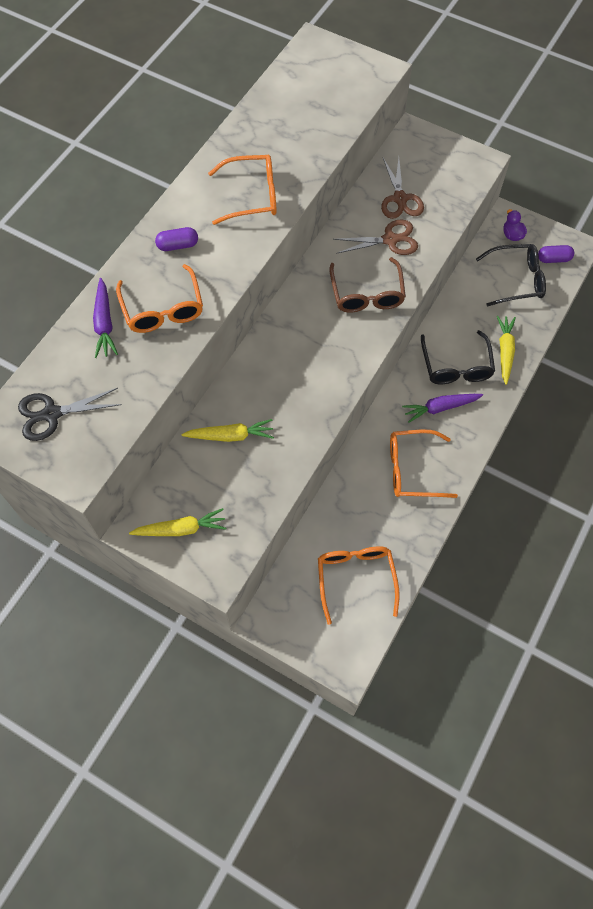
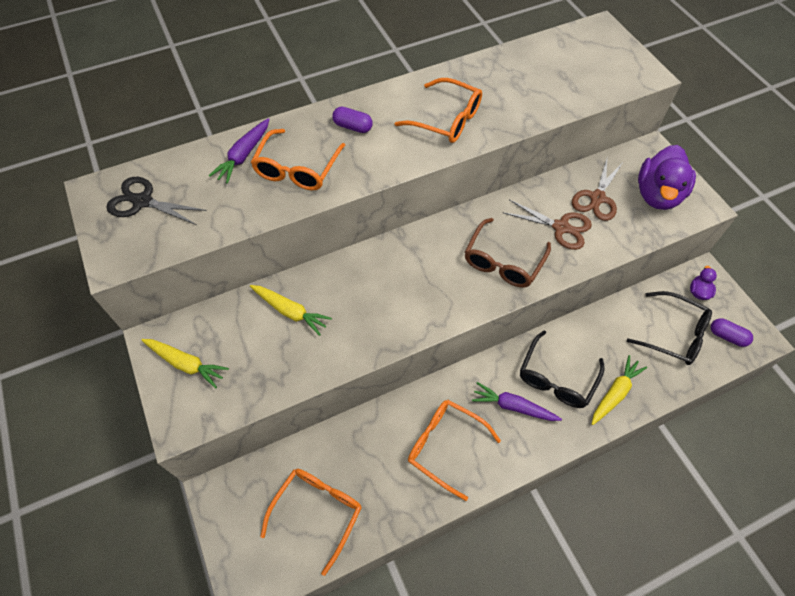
camera: 35 degrees right, 5 degrees down
none -> purple duck [638,145,696,210]

